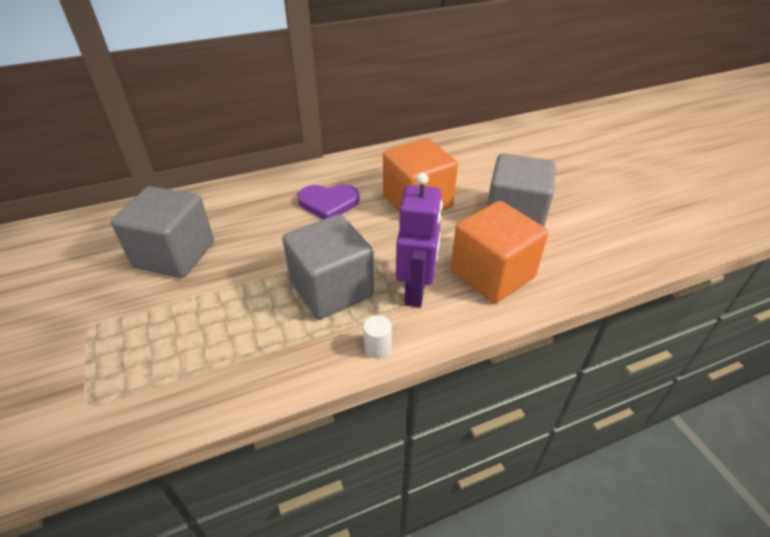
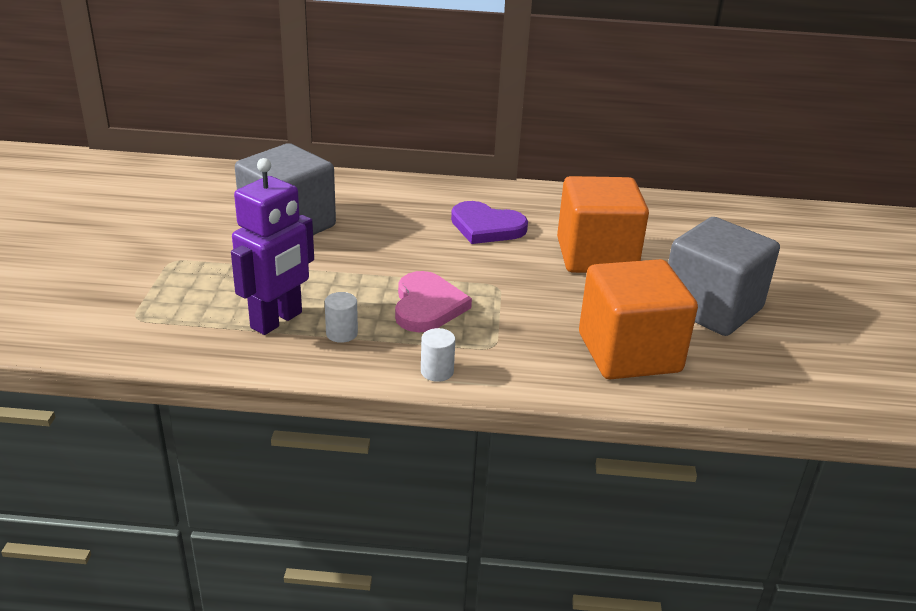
camera: 25 degrees right, 10 degrees down
grey cube [282,214,374,320] -> pink heart [395,271,472,332]
purple robot [396,173,443,307] -> purple robot moved to [231,158,314,335]
none -> white cylinder [325,292,358,343]

